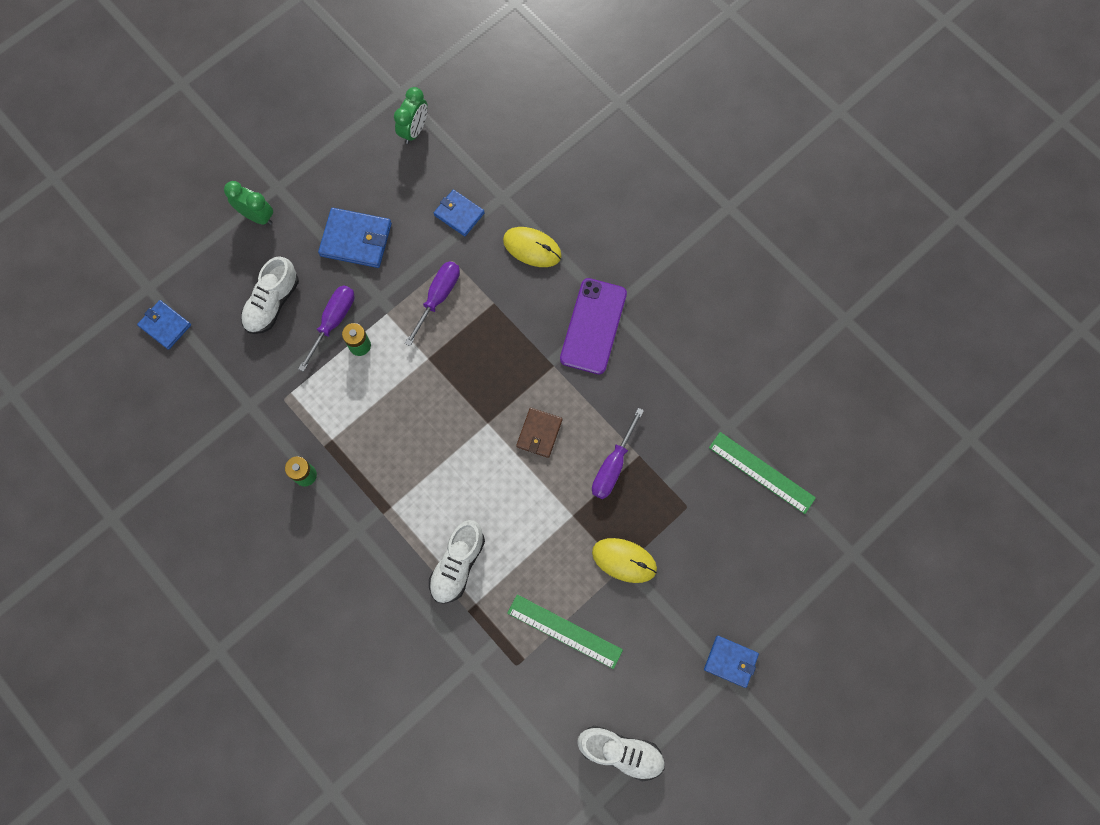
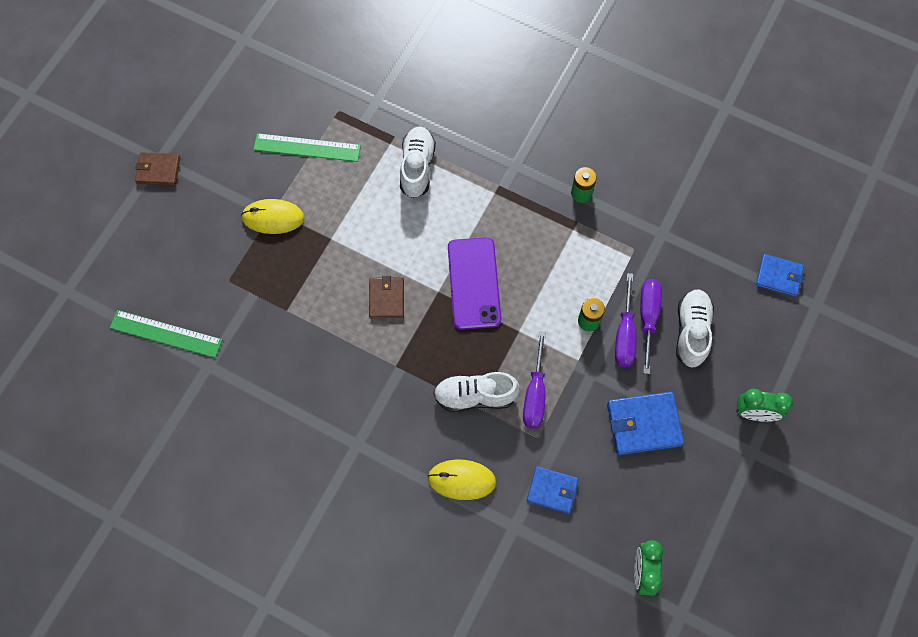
camera: 160 degrees right, 5 degrees down
purple phone [560,278,627,374] -> purple phone moved to [448,237,501,330]
white shoe [577,726,665,782] -> white shoe moved to [433,372,520,412]
purple screwdriver [592,408,644,499] -> purple screwdriver moved to [640,279,662,374]
blue wallet [704,636,759,688] -> brown wallet [135,152,180,186]

